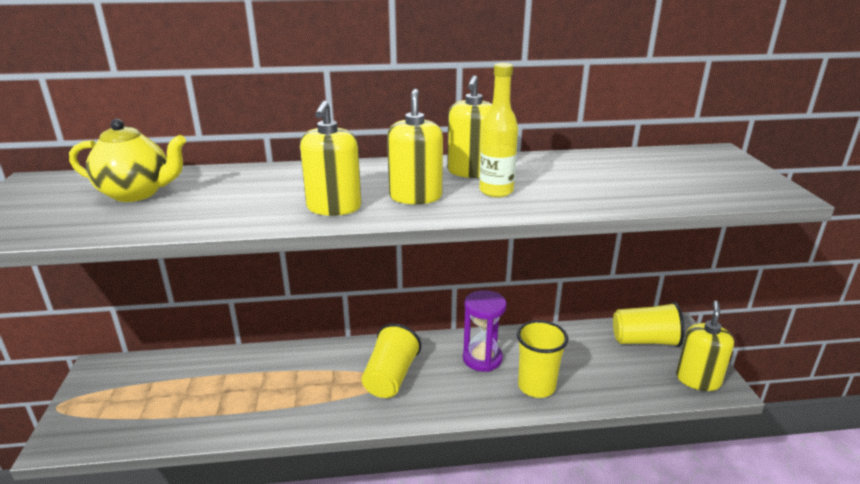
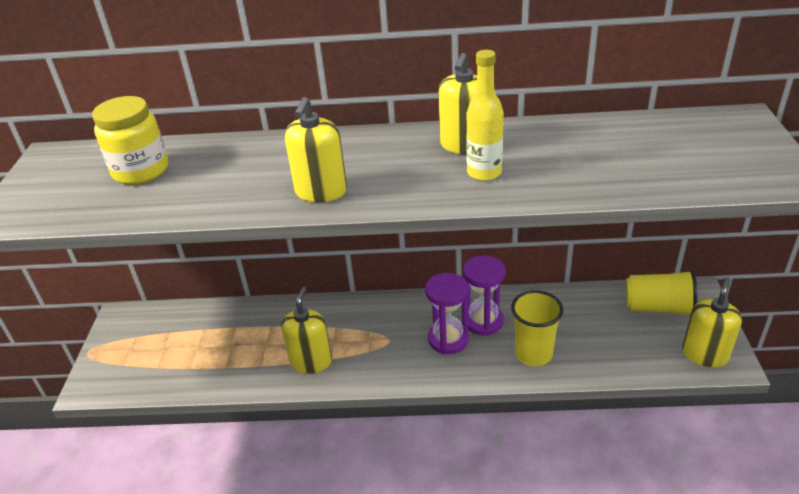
camera: 10 degrees right, 10 degrees up
yellow teapot [69,119,186,202] -> yellow jar [92,96,168,185]
yellow cup [362,324,421,398] -> none
yellow soap dispenser [387,89,443,204] -> yellow soap dispenser moved to [281,287,332,374]
none -> purple hourglass [425,273,469,354]

